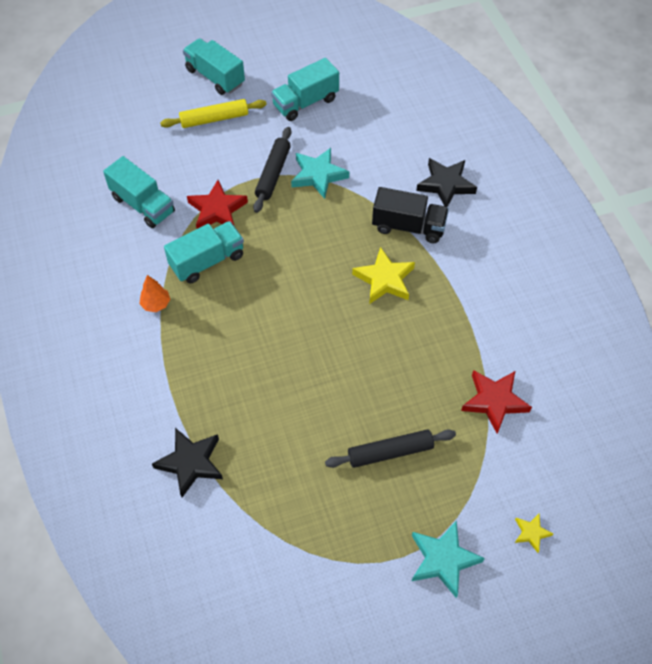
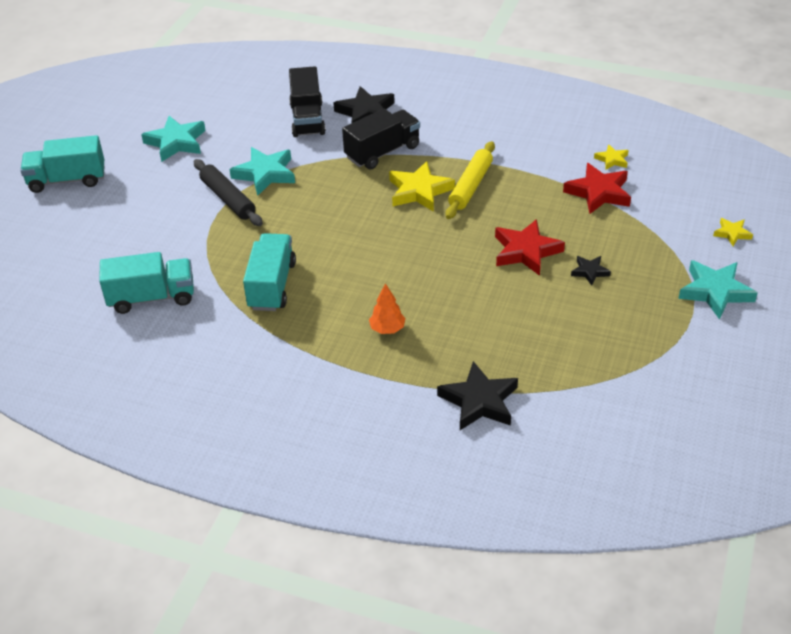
camera: 50 degrees left, 15 degrees down
orange tree [139,275,170,312] -> orange tree moved to [369,283,405,334]
yellow rolling pin [160,99,267,128] -> yellow rolling pin moved to [446,141,495,219]
red star [187,180,248,229] -> red star moved to [495,219,565,276]
turquoise truck [271,58,339,121] -> turquoise star [141,116,206,162]
black rolling pin [325,429,456,468] -> black star [571,256,611,286]
none -> black truck [289,66,326,137]
none -> yellow star [594,144,629,170]

